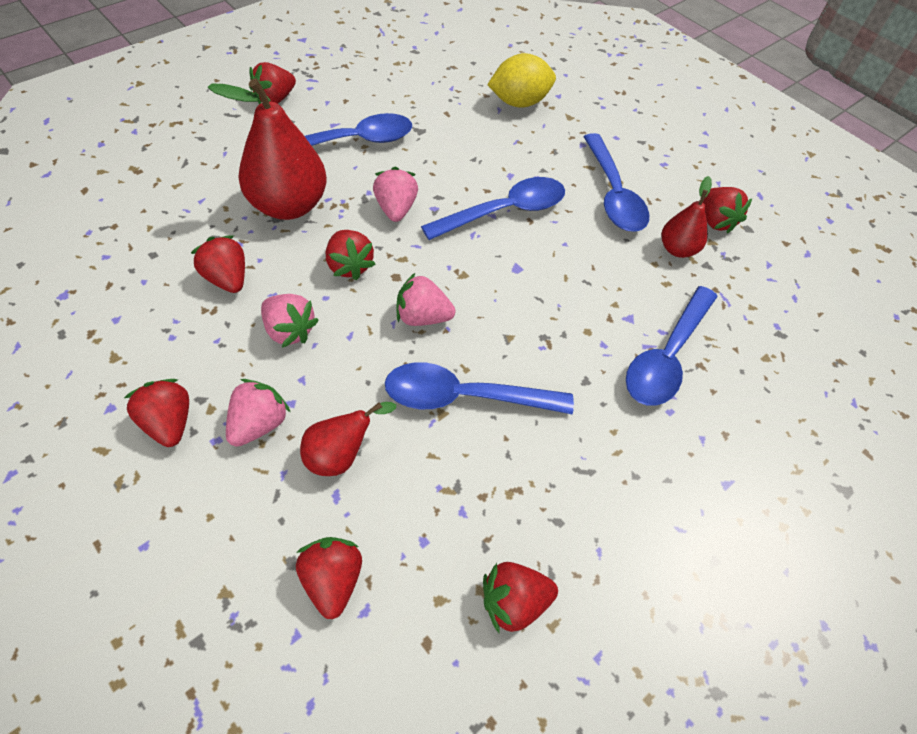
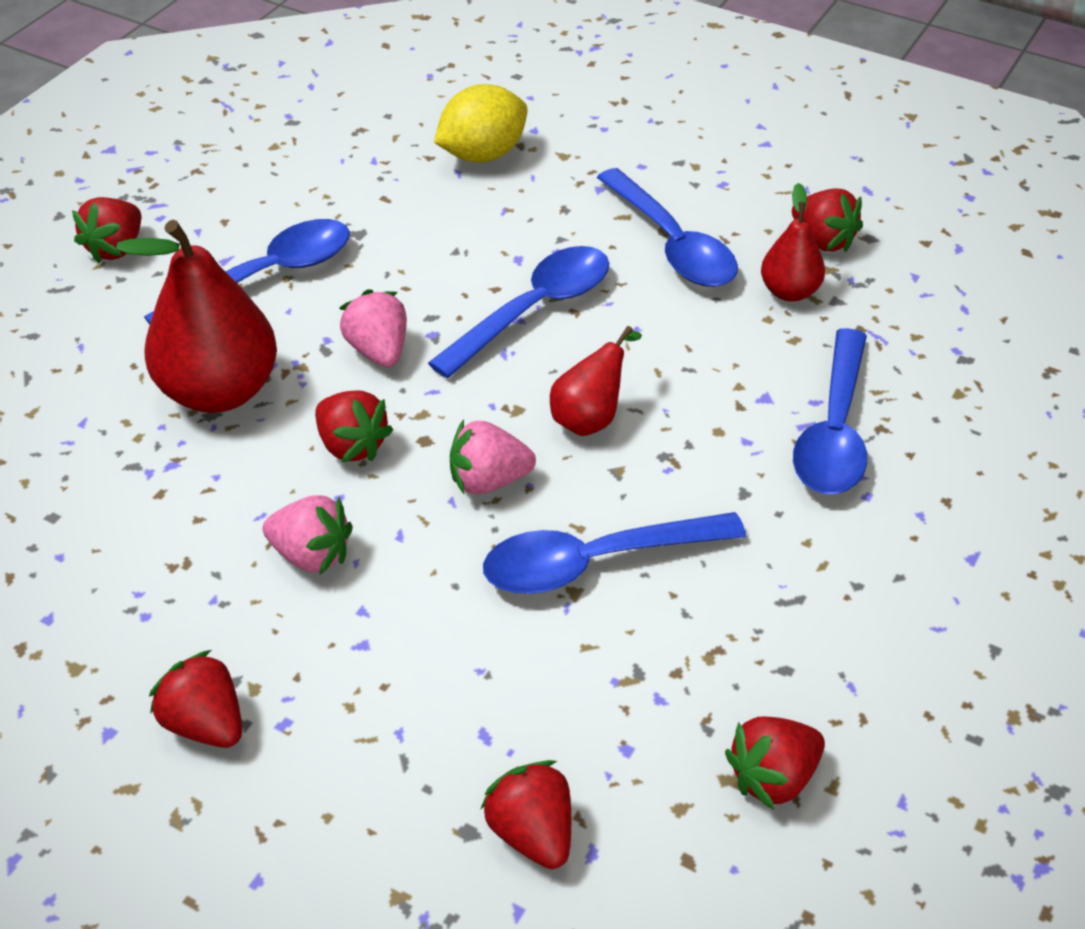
camera: 15 degrees left, 10 degrees down
red strawberry [191,235,245,293] -> none
pink strawberry [226,379,290,447] -> none
red pear [300,402,396,476] -> red pear moved to [550,326,642,436]

